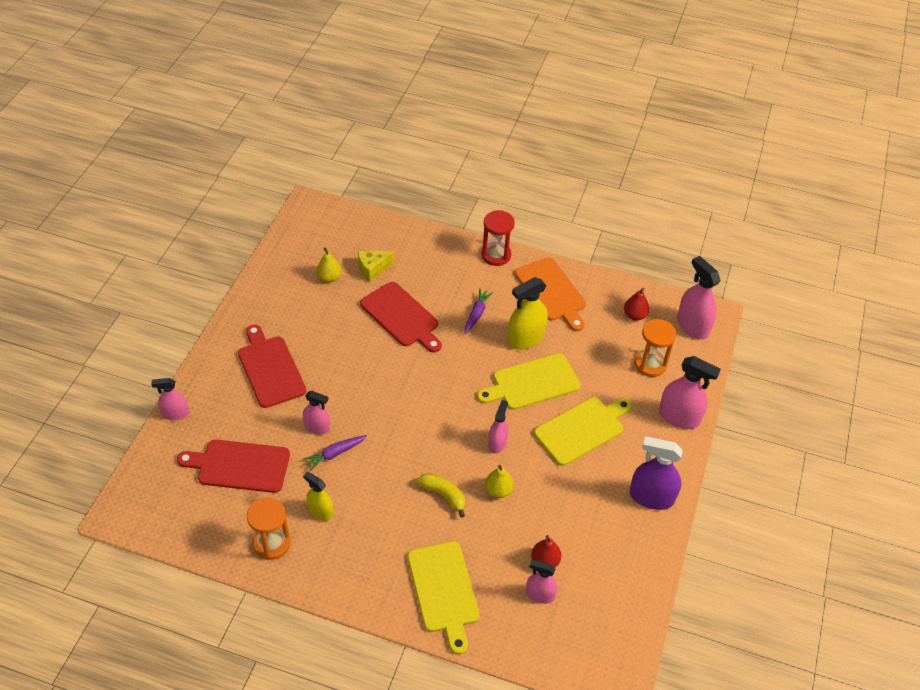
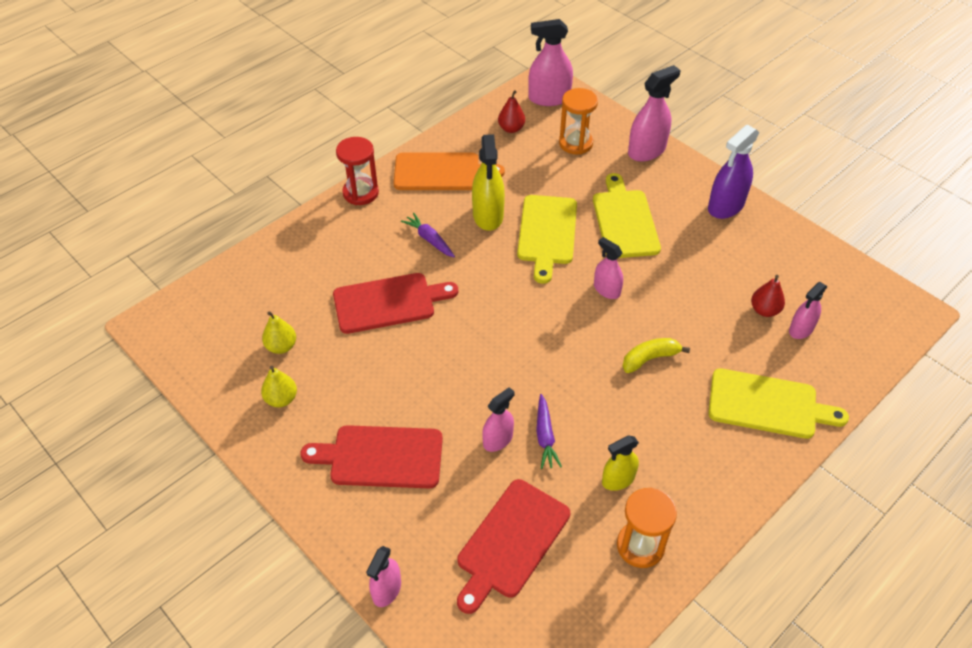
camera: 60 degrees left, 0 degrees up
yellow cheese [358,251,394,282] -> none
yellow pear [485,465,514,498] -> yellow pear moved to [261,366,297,407]

